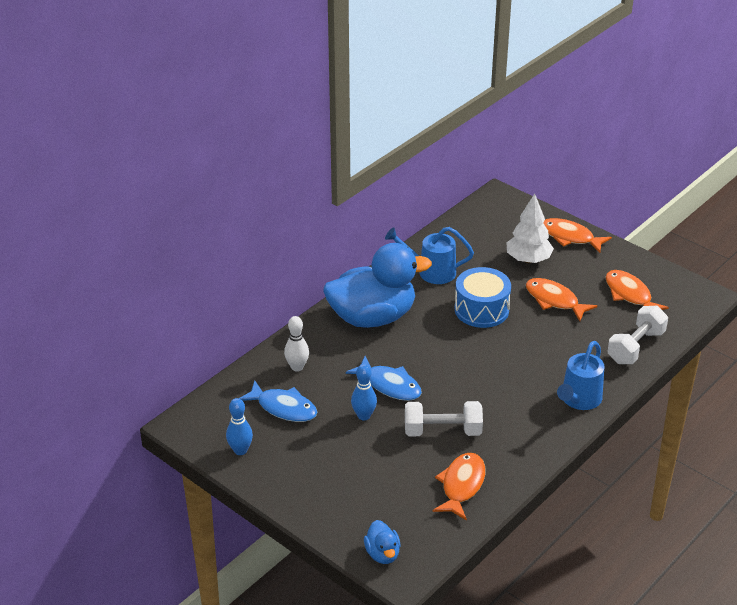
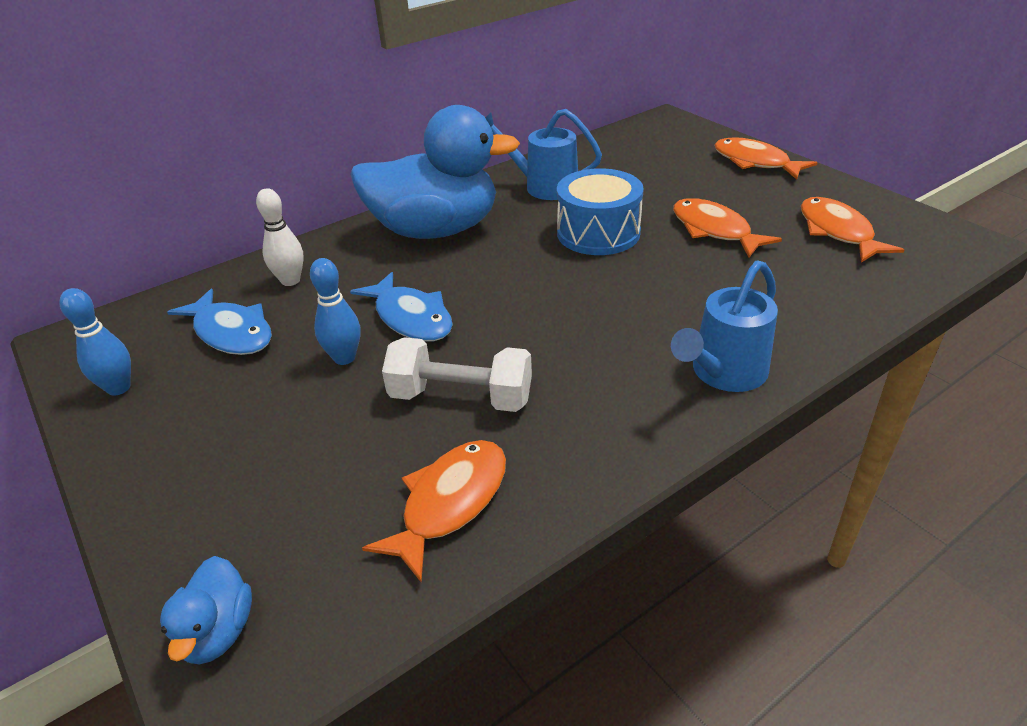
camera: 15 degrees right, 0 degrees up
white tree [506,193,554,263] -> none
white dumbbell [607,306,668,364] -> none

